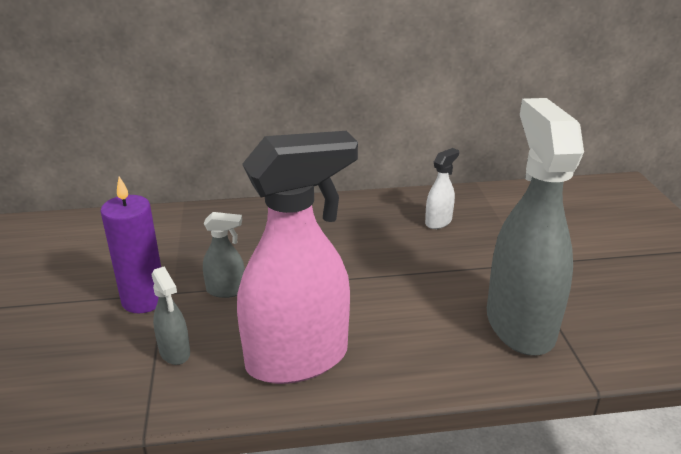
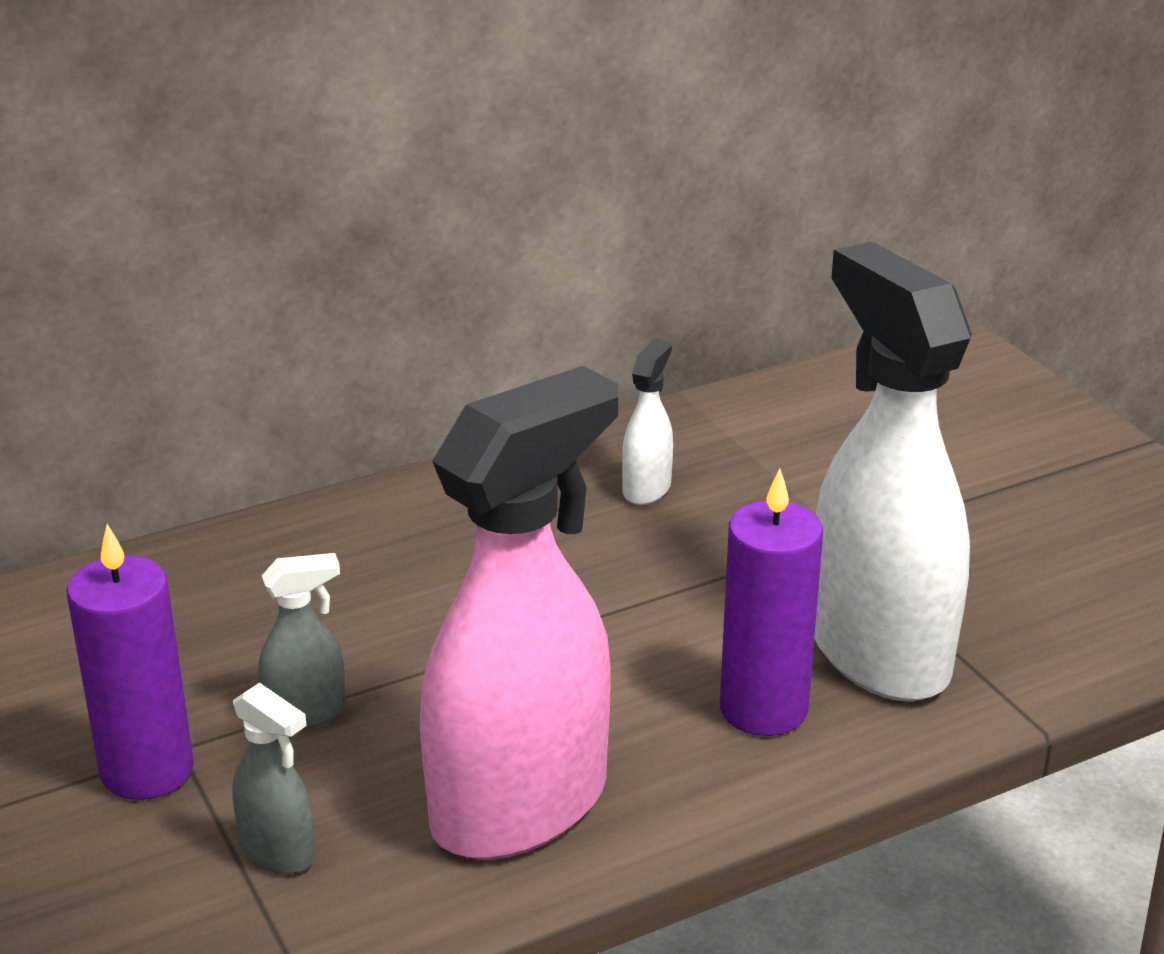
camera: 20 degrees left, 0 degrees up
grey spray bottle [487,98,584,356] -> white spray bottle [814,242,972,701]
none -> purple candle [720,468,823,736]

